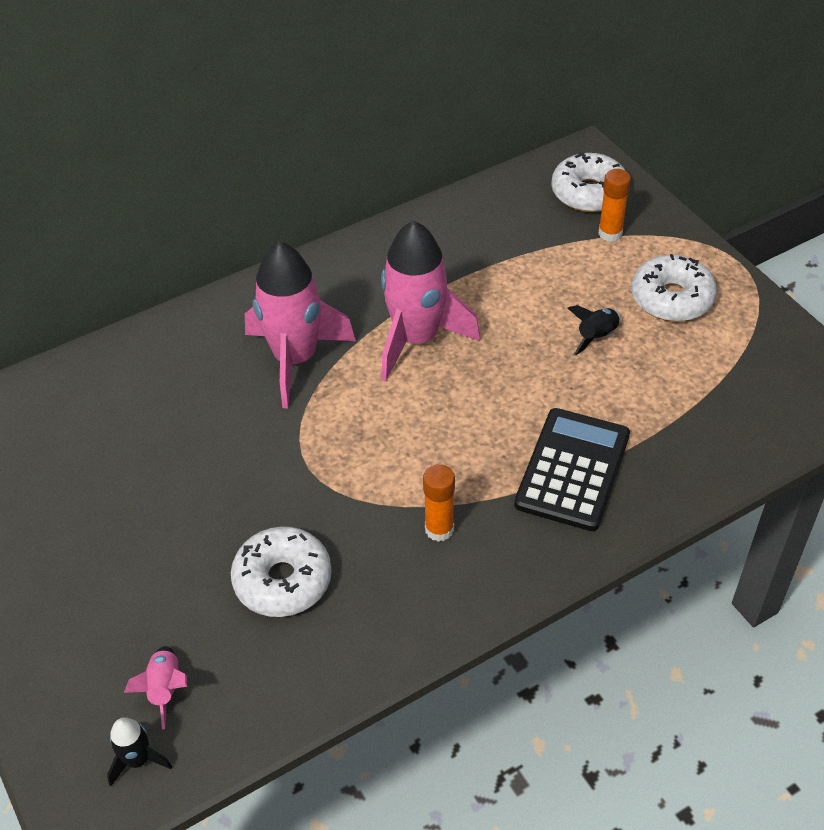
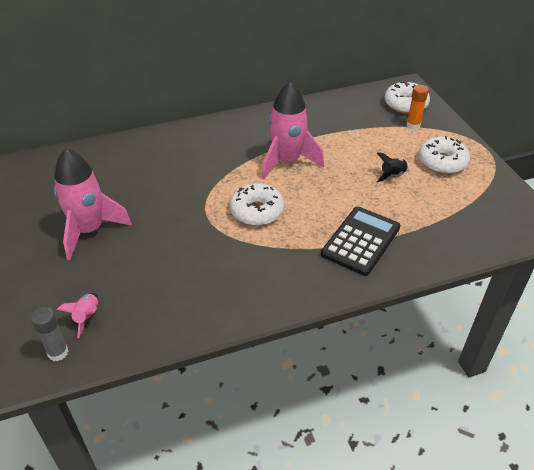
camera: 10 degrees right, 5 degrees down
black rocket [107,717,172,786] -> grey glue stick [31,307,68,361]
white donut [231,526,332,617] -> white donut moved to [230,183,284,226]
pink rocket [245,242,356,408] -> pink rocket moved to [54,149,132,260]
orange glue stick [423,464,455,542] -> none

